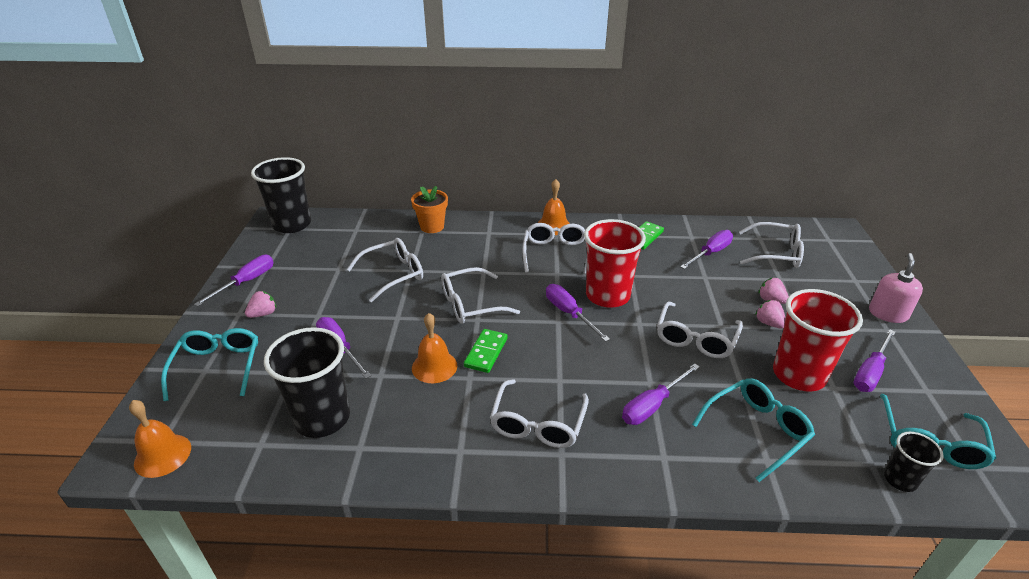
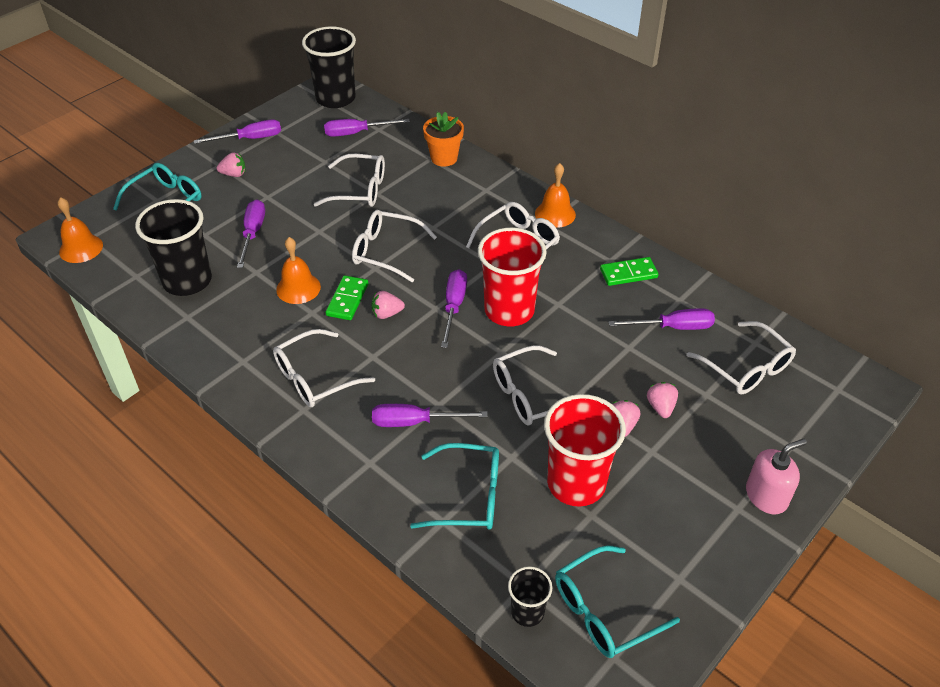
camera: 40 degrees right, 10 degrees up
green domino [464,329,508,373] -> green domino turned 45 degrees counterclockwise [326,275,368,320]
purple screwdriver [853,329,895,392] -> purple screwdriver moved to [324,119,410,137]
none -> pink strawberry [372,291,405,319]

